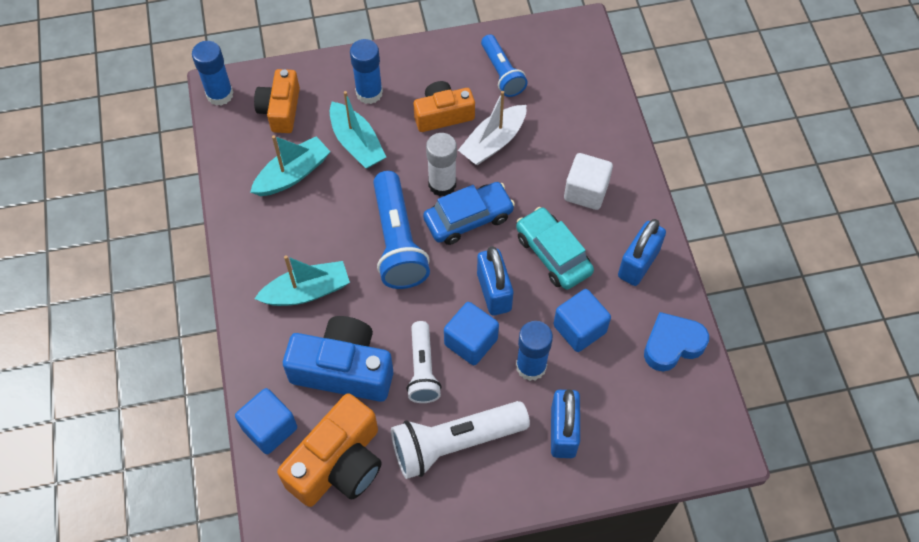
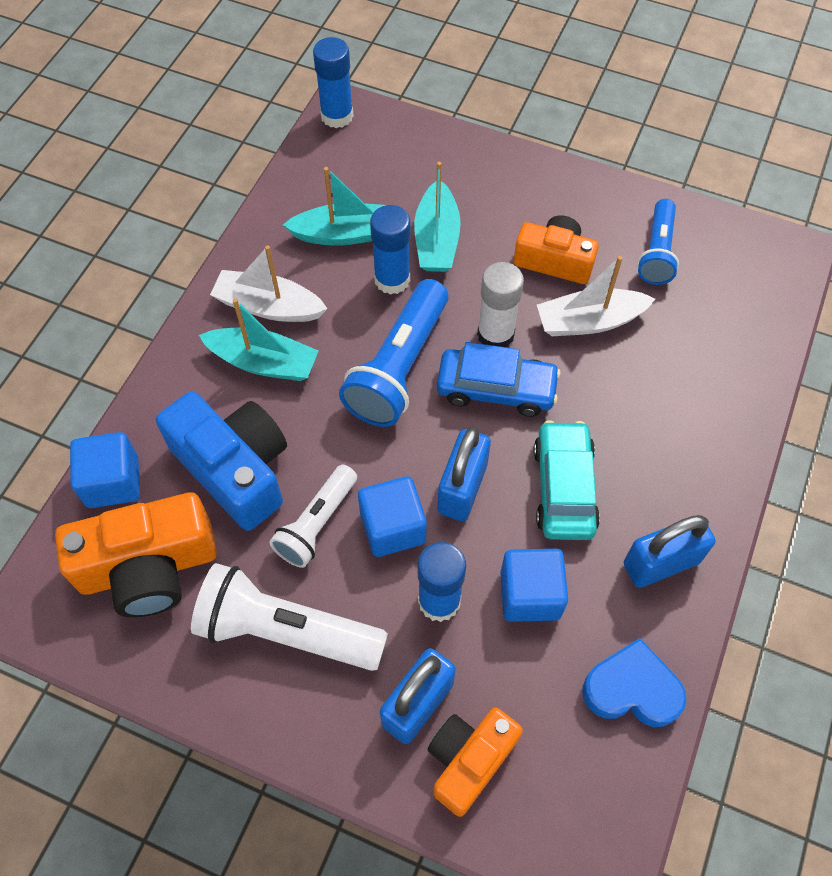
camera: 35 degrees right, 0 degrees up
orange camera [254,69,300,133] -> orange camera moved to [428,707,523,817]
blue glue stick [350,39,383,104] -> blue glue stick moved to [370,205,411,295]
white cube [564,153,613,210] -> none
none -> white boat [210,245,327,322]

